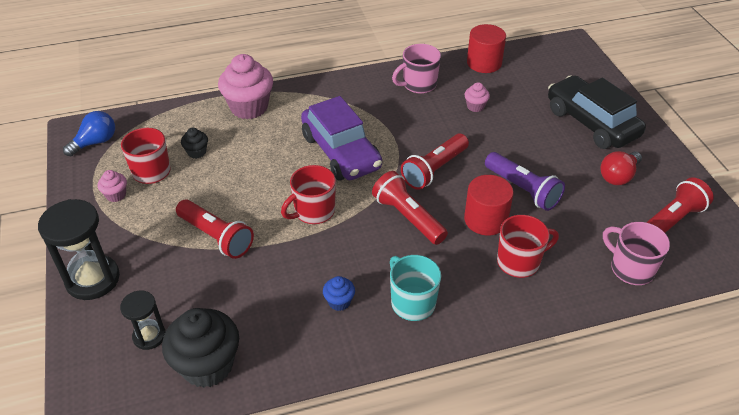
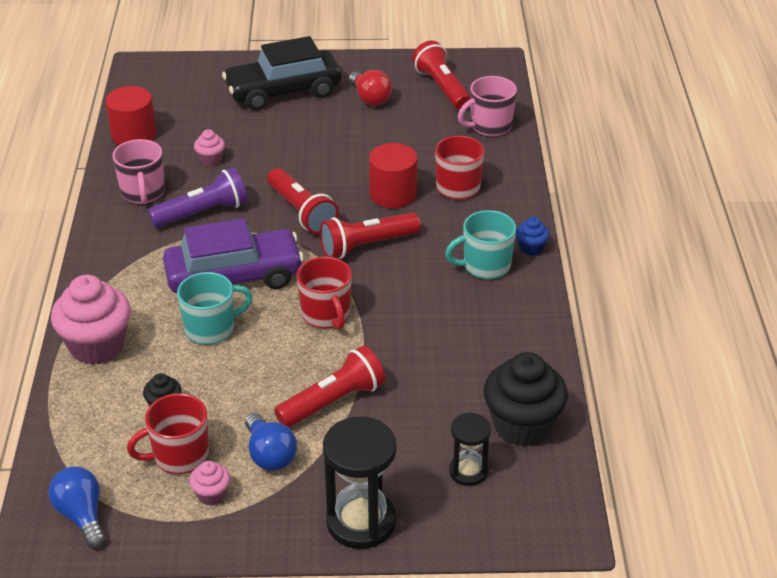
camera: 75 degrees left, 5 degrees down
blue cupcake [323,276,355,311] -> blue cupcake moved to [516,217,549,256]
purple flashlight [485,152,565,211] -> purple flashlight moved to [148,168,248,228]
none -> turquoise mug [177,272,253,345]
none -> blue light bulb [245,413,297,471]

